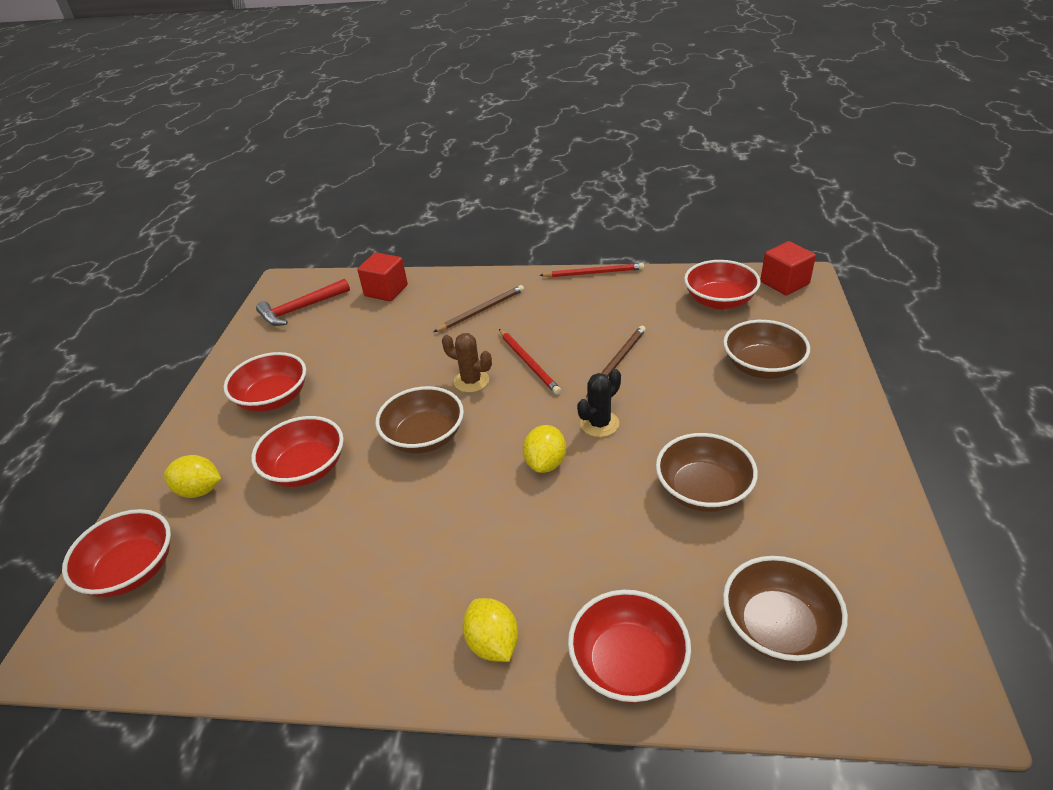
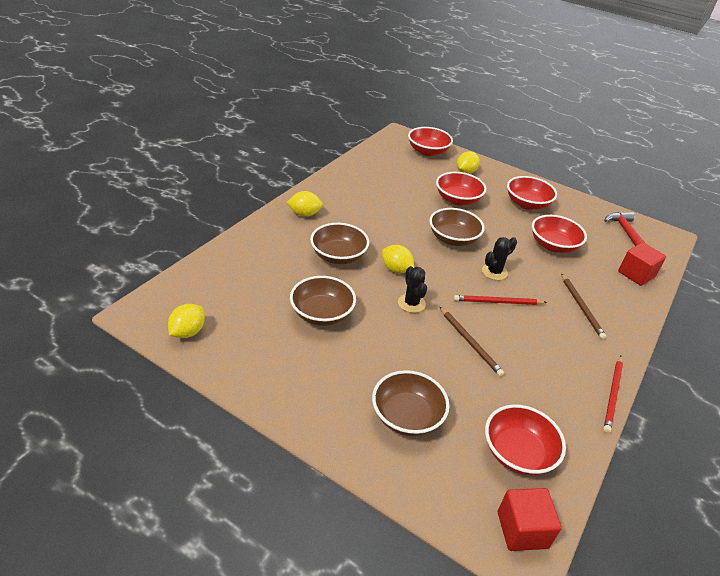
camera: 110 degrees right, 0 degrees up
brown cactus [442,333,492,393] -> black cactus [482,237,517,280]
red bowl [568,590,691,703] -> red bowl moved to [532,215,587,253]
brown bowl [723,556,848,663] -> brown bowl moved to [310,223,369,264]
none -> yellow lemon [168,304,205,338]

